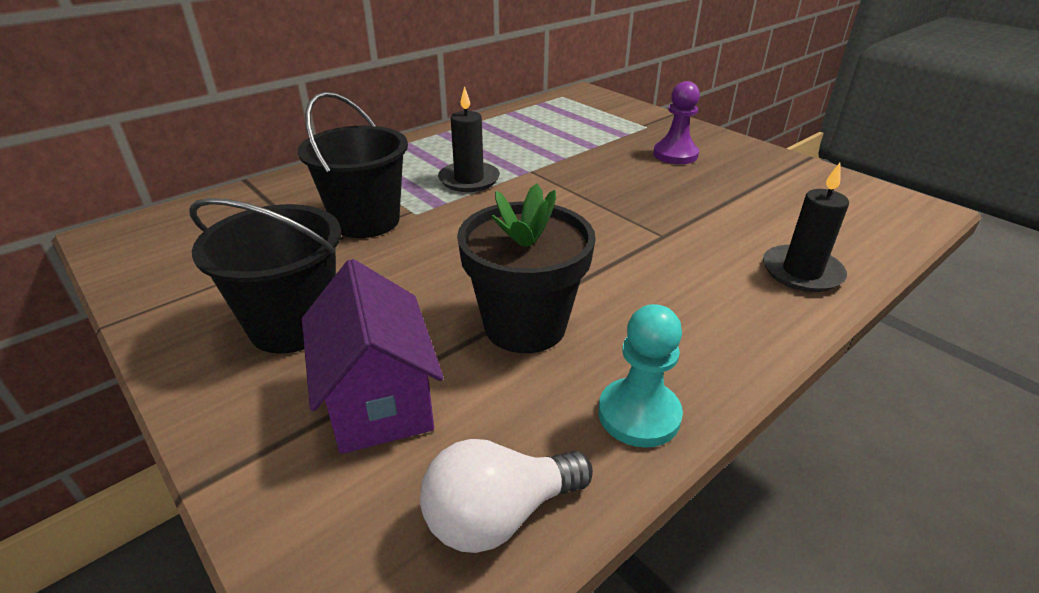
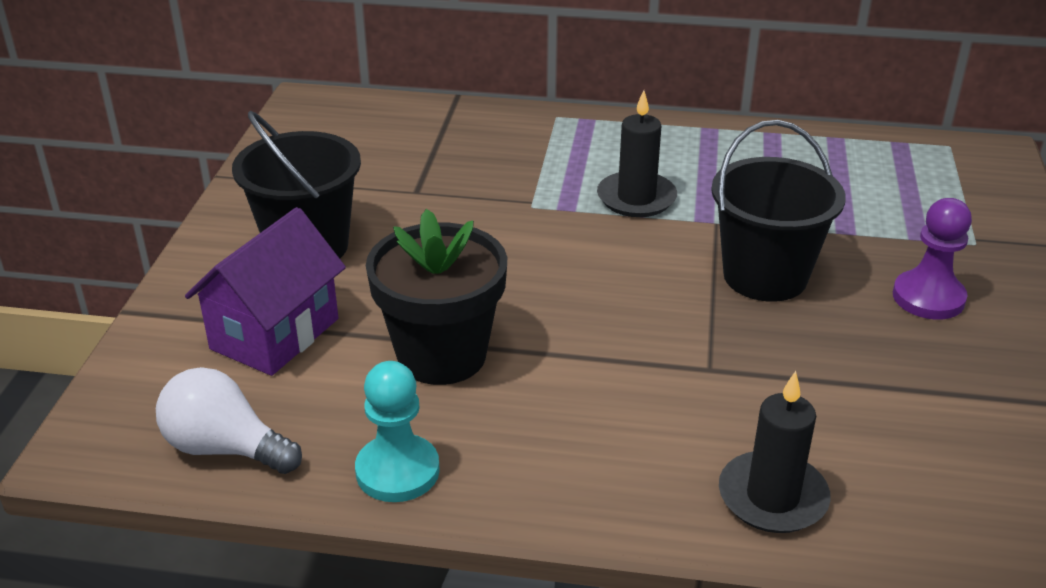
camera: 50 degrees right, 0 degrees up
black bucket [298,92,408,238] -> black bucket moved to [711,120,846,302]

